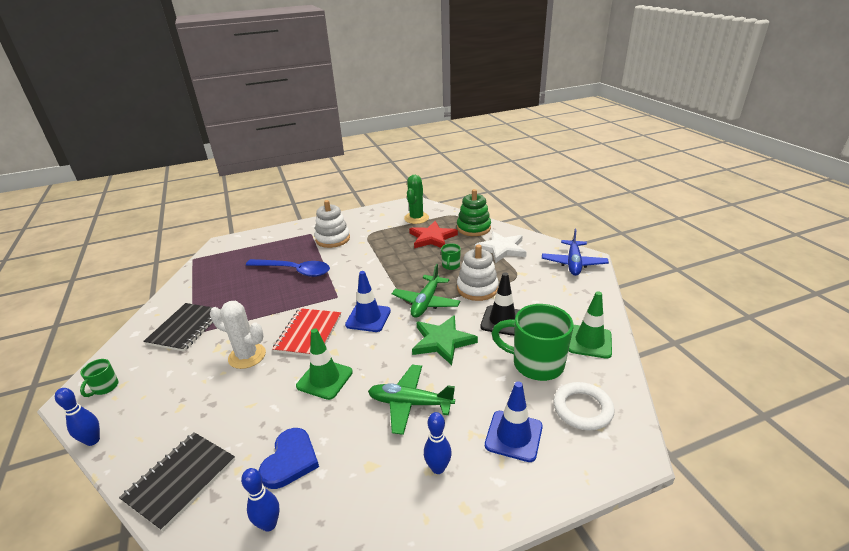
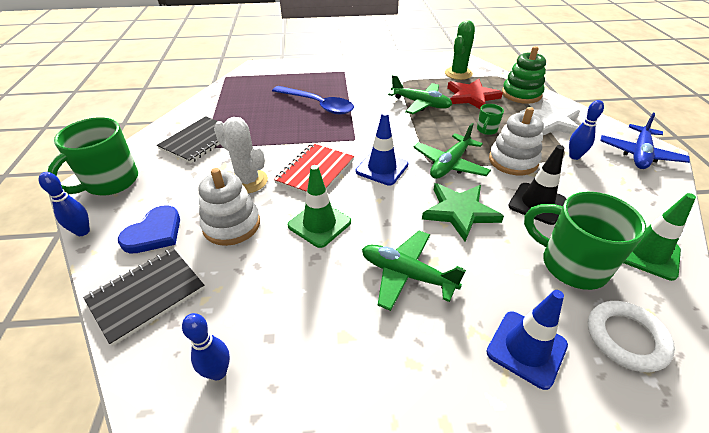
camera: 15 degrees right, 10 degrees up
green mug [80,359,119,397] -> green mug [47,117,138,195], size x2.12
blue heart [258,428,319,489] -> blue heart moved to [118,206,180,253]
white stacking toy [314,200,350,248] -> white stacking toy moved to [199,168,260,246]
blue bowling pin [424,412,452,474] -> blue bowling pin moved to [569,100,604,160]
none -> green plane [388,75,452,114]

